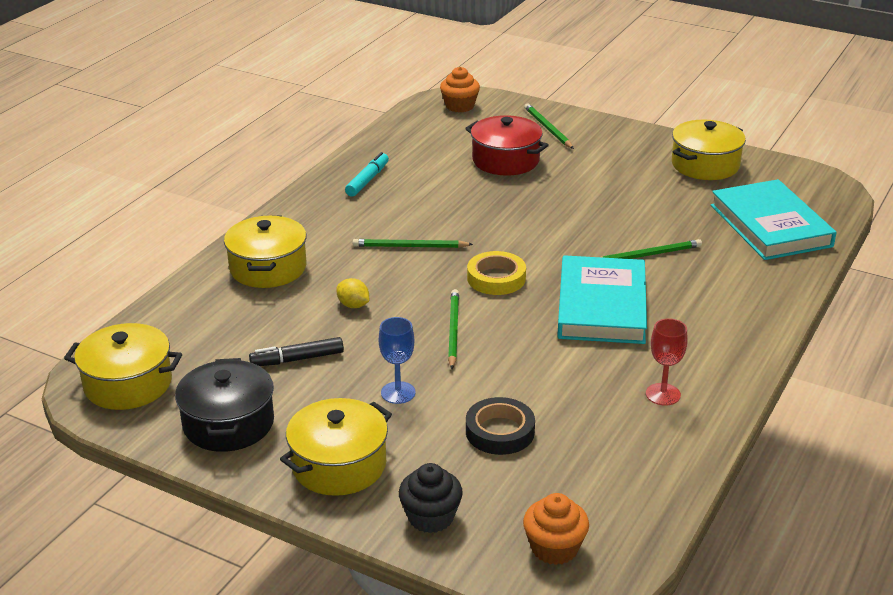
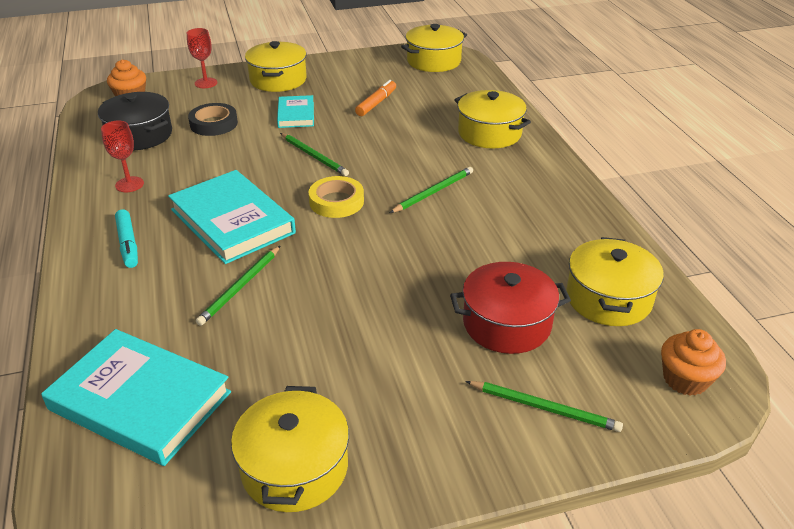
camera: 135 degrees right, 5 degrees up
black pot [175,358,274,452] -> black pot moved to [98,92,172,150]
black marker [249,337,344,366] -> orange marker [355,80,396,116]
yellow lemon [336,278,369,308] -> none
turquoise marker [345,152,389,197] -> turquoise marker moved to [115,209,138,268]
blue goblet [379,317,415,404] -> turquoise book [277,95,314,128]
black cupcake [399,463,463,533] -> red goblet [187,28,217,88]
none -> yellow pot [566,237,664,326]

